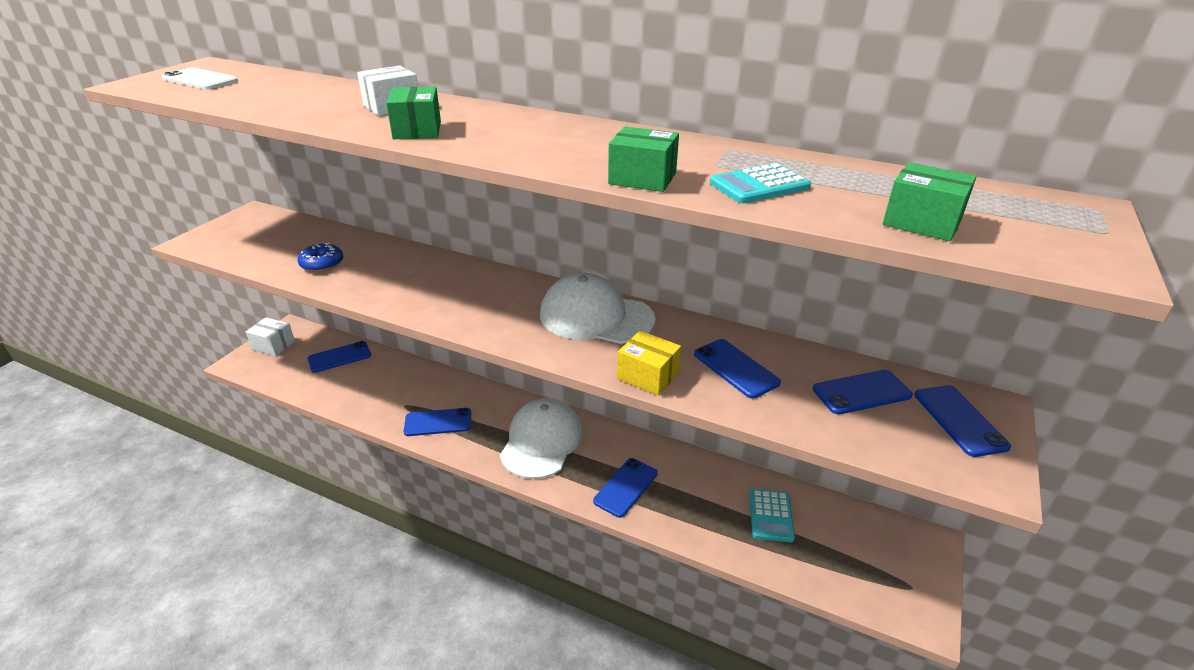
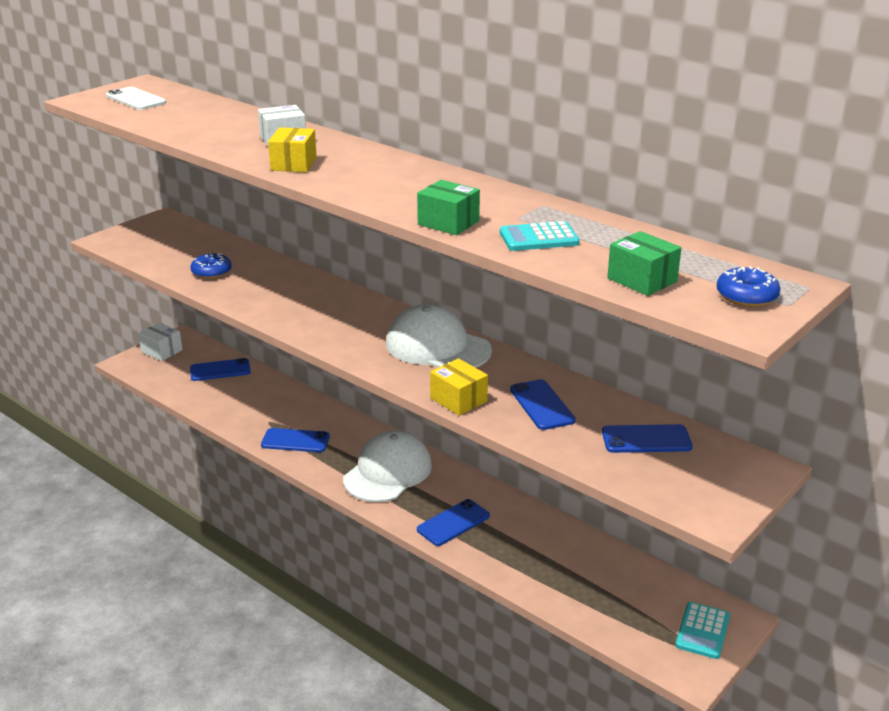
camera: 15 degrees right, 5 degrees down
green box [386,87,441,139] -> yellow box [268,127,317,172]
turquoise calculator [749,489,795,542] -> turquoise calculator moved to [675,602,730,659]
blue phone [914,385,1011,457] -> none
none -> blue donut [717,266,780,307]

